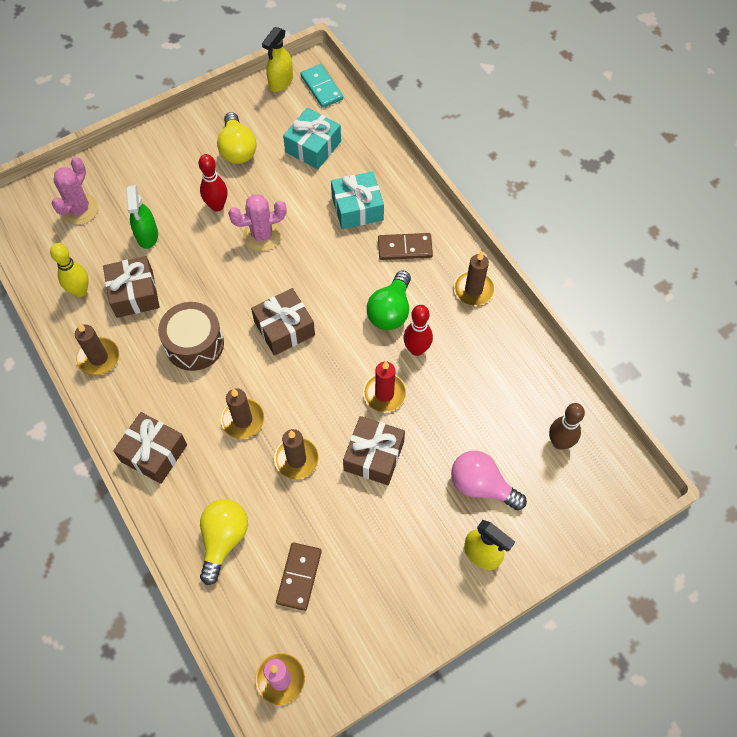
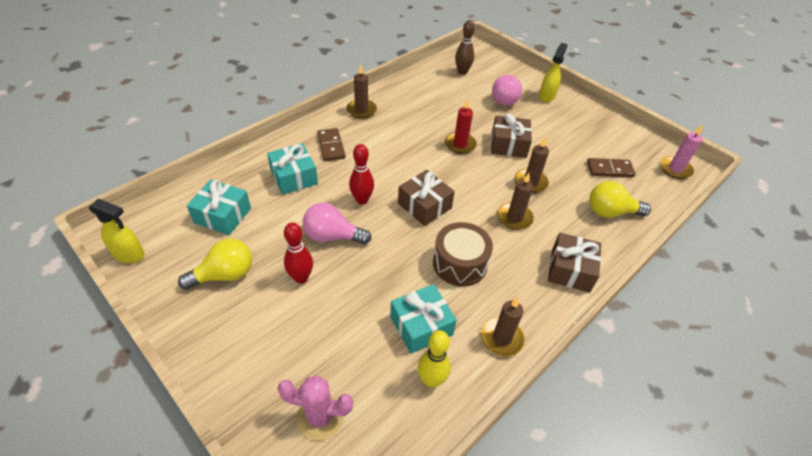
camera: 105 degrees left, 15 degrees down
brown gift [103,256,160,318] -> turquoise gift [390,284,457,354]
green spray bottle [126,185,158,249] -> none
pink cactus [228,194,287,251] -> pink light bulb [303,203,371,244]
turquoise domino [300,64,343,108] -> none
green light bulb [367,270,411,330] -> none
red bowling pin [403,305,433,356] -> red bowling pin moved to [349,144,374,204]

